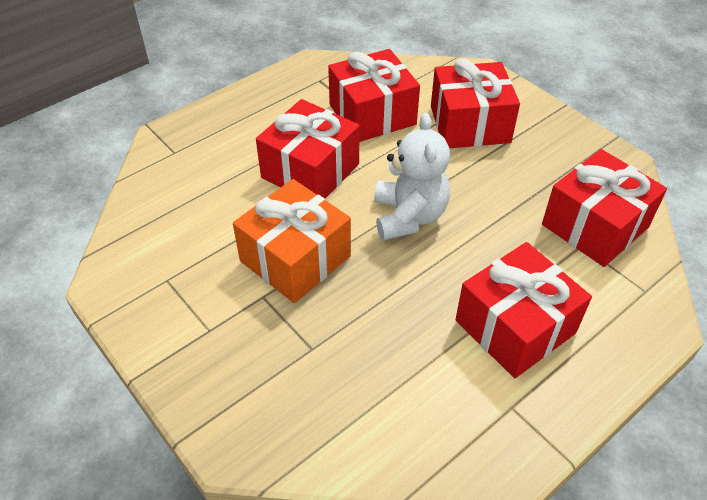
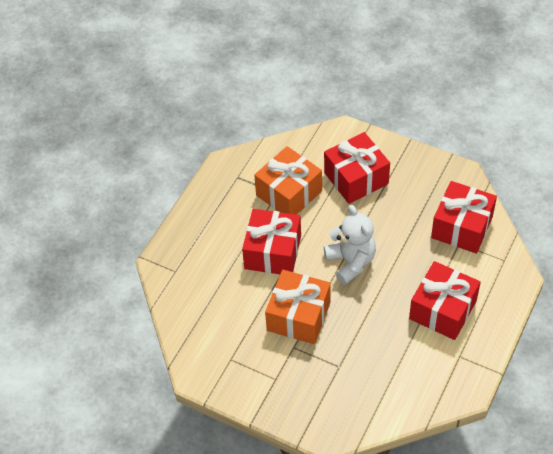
camera: 20 degrees left, 5 degrees up
red gift [328,49,420,142] -> orange gift [254,146,322,215]

